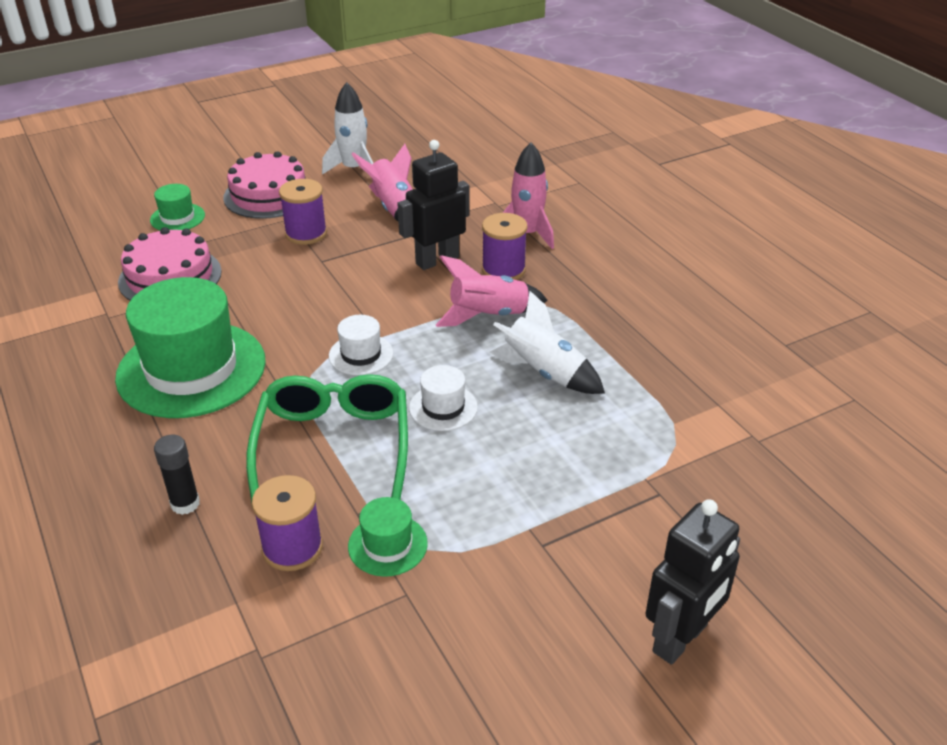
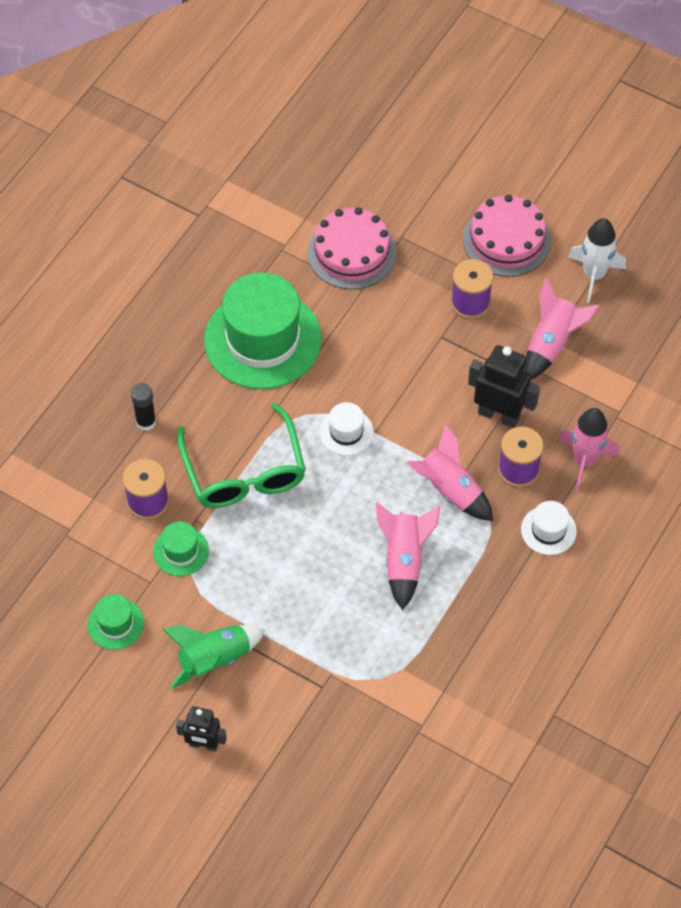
camera: 60 degrees right, 20 degrees up
green hat [150,184,205,230] -> green hat moved to [87,594,144,650]
green glasses [246,374,408,509] -> green glasses turned 105 degrees clockwise [177,403,306,508]
white hat [409,365,478,431] -> white hat moved to [521,501,577,555]
white rocket [489,291,605,394] -> pink rocket [376,502,440,610]
black robot [645,499,740,665] -> black robot [176,706,227,752], size x0.63
none -> green rocket [162,625,265,689]

